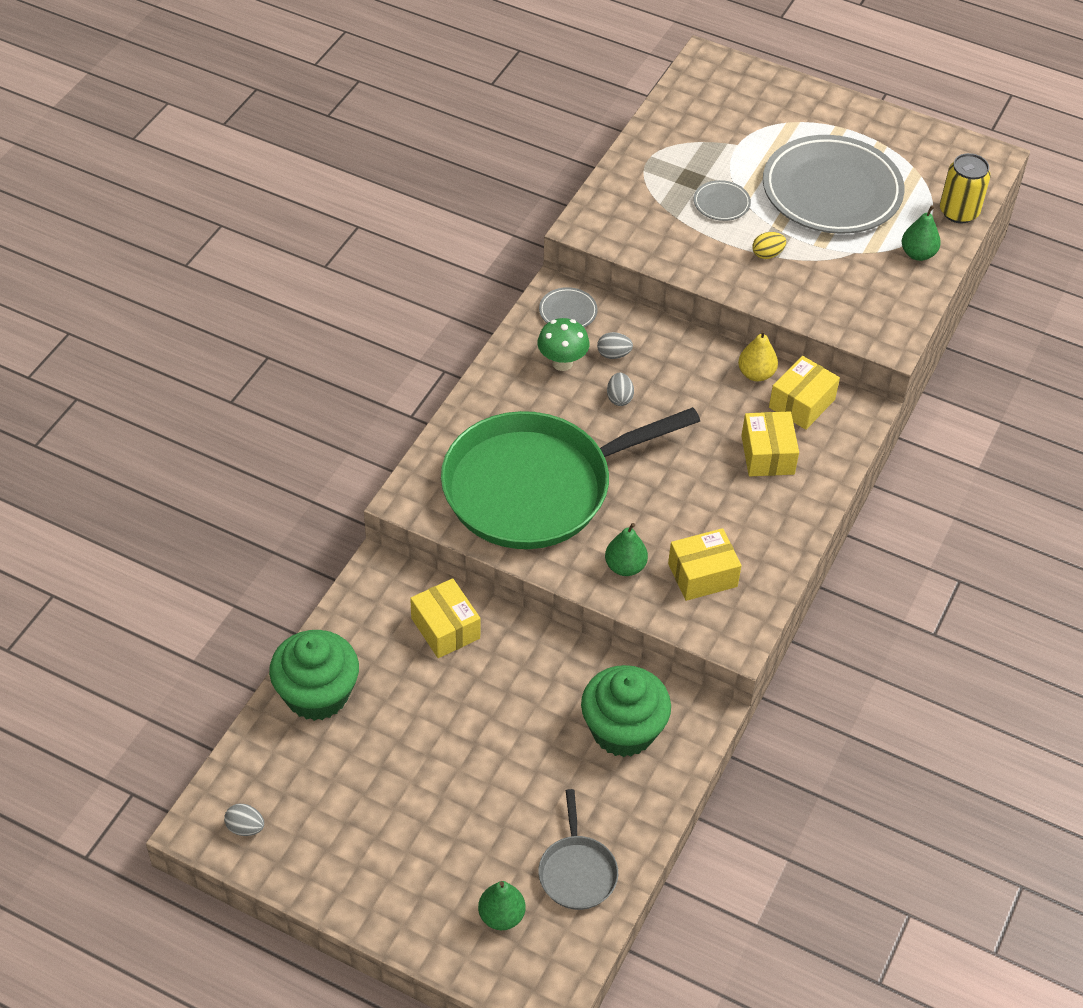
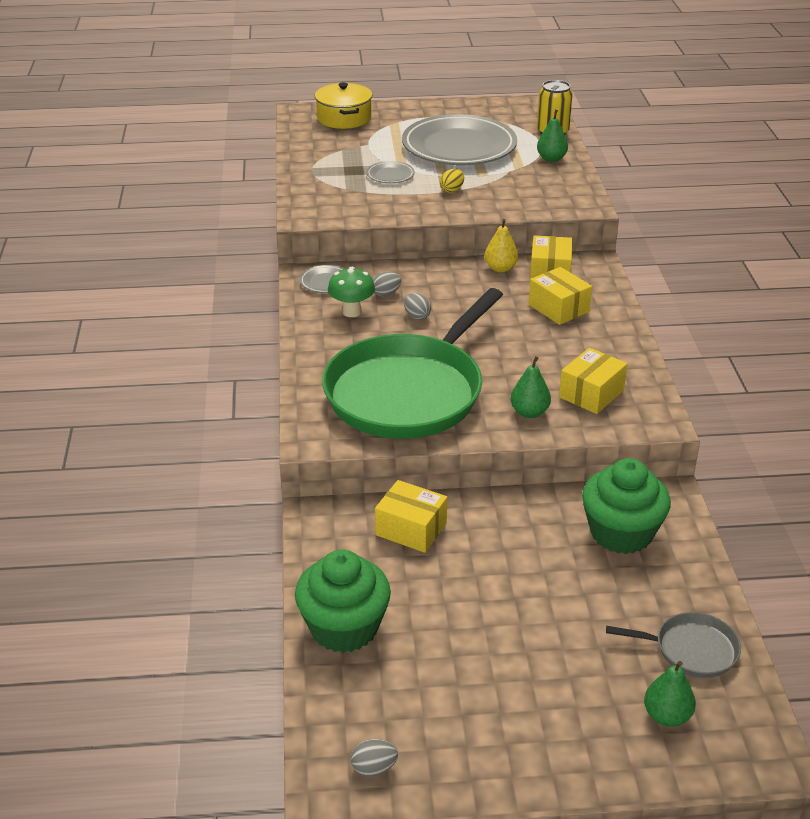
camera: 30 degrees left, 15 degrees down
grey pan [538,789,618,910] -> grey pan turned 45 degrees counterclockwise [606,612,741,678]
none -> yellow pot [315,82,372,129]

